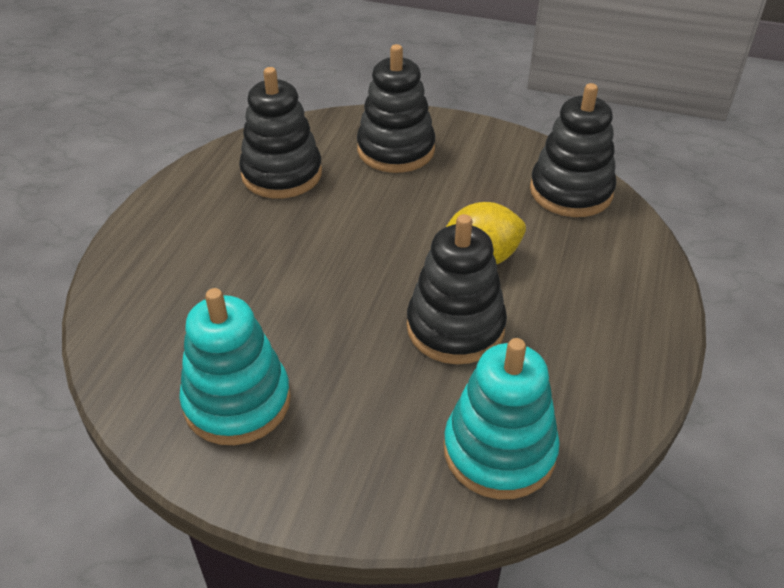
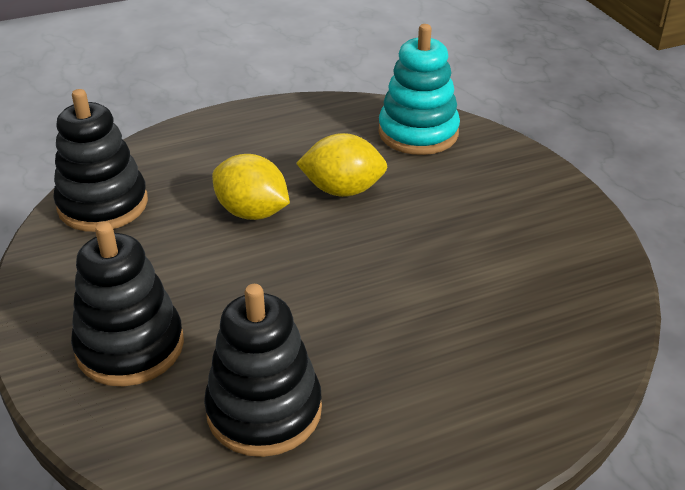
camera: 130 degrees left, 5 degrees down
turquoise stacking toy [179,288,291,445] -> none
black stacking toy [407,214,507,364] -> yellow lemon [296,133,387,197]

